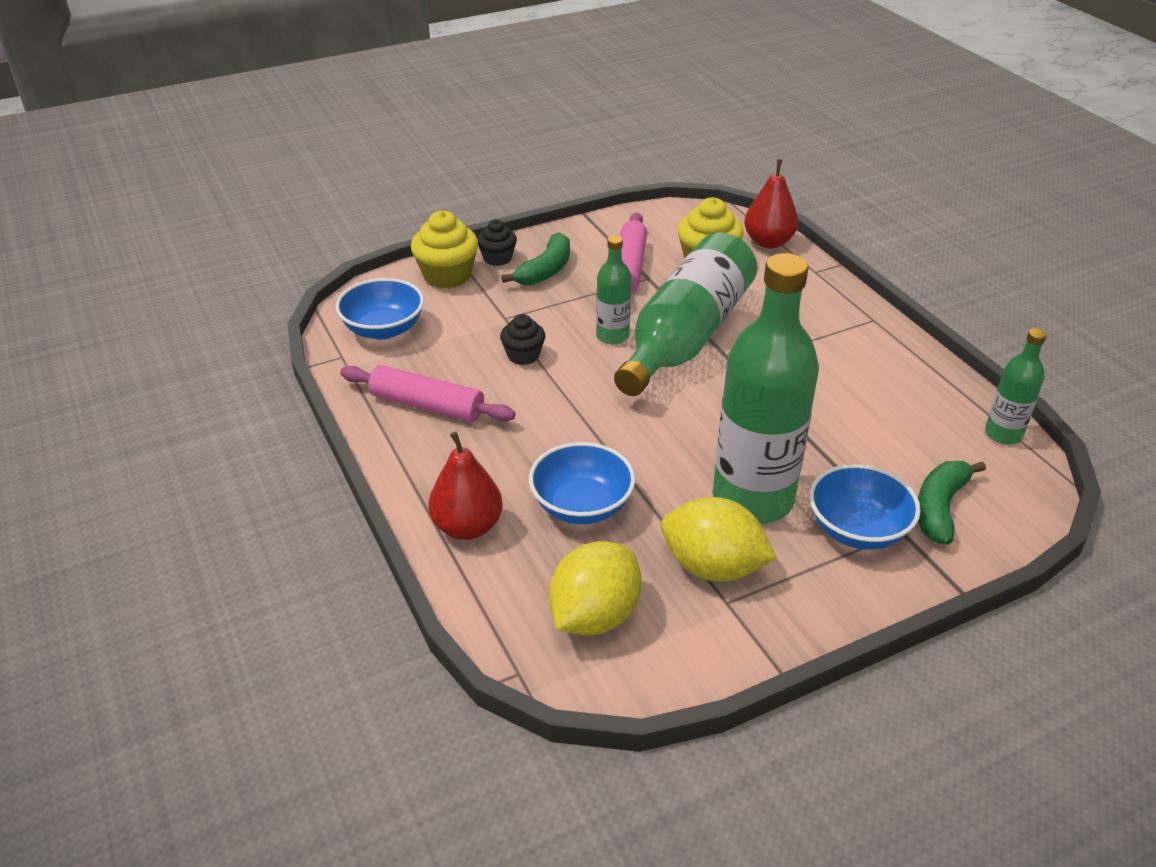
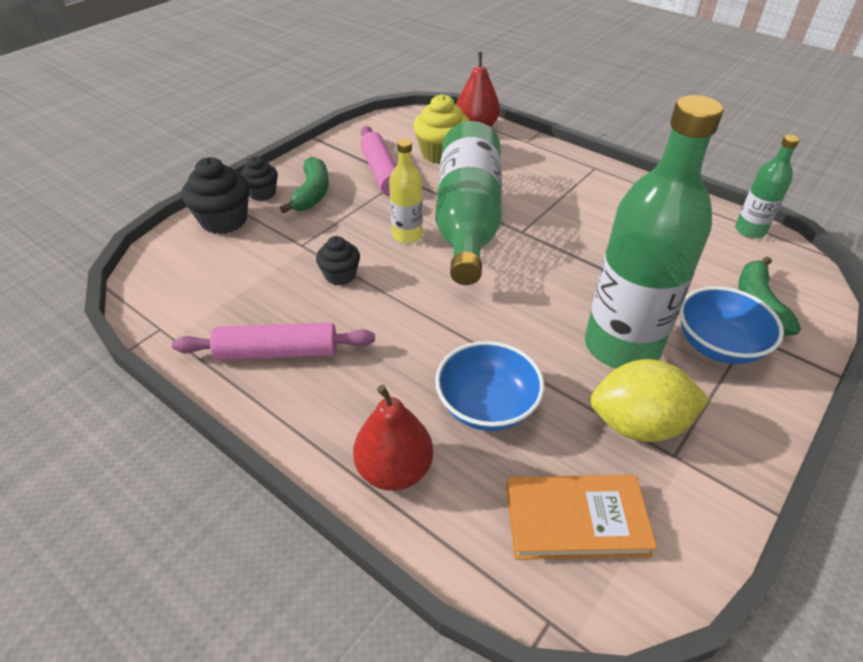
camera: 25 degrees left, 5 degrees up
blue bowl [335,278,424,340] -> none
yellow cupcake [411,211,478,289] -> black cupcake [182,157,250,234]
yellow lemon [549,541,642,636] -> orange book [506,475,657,560]
green bottle [596,235,631,345] -> yellow bottle [389,139,423,244]

